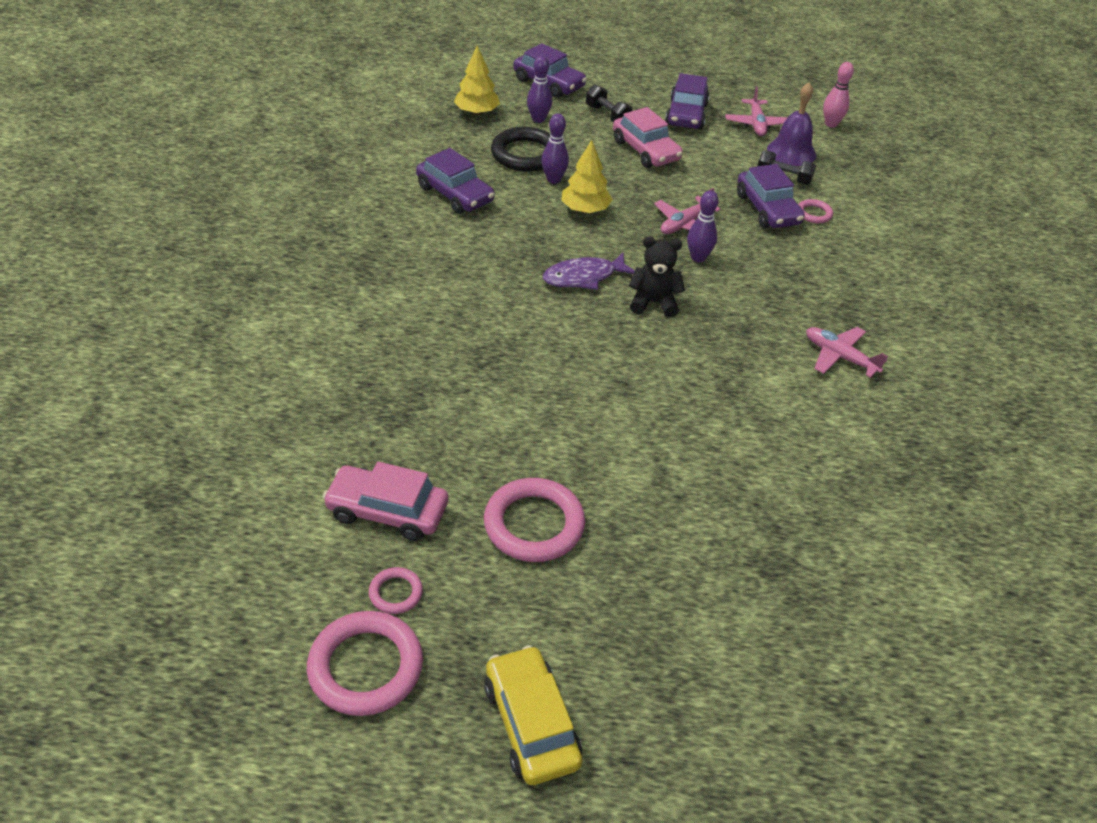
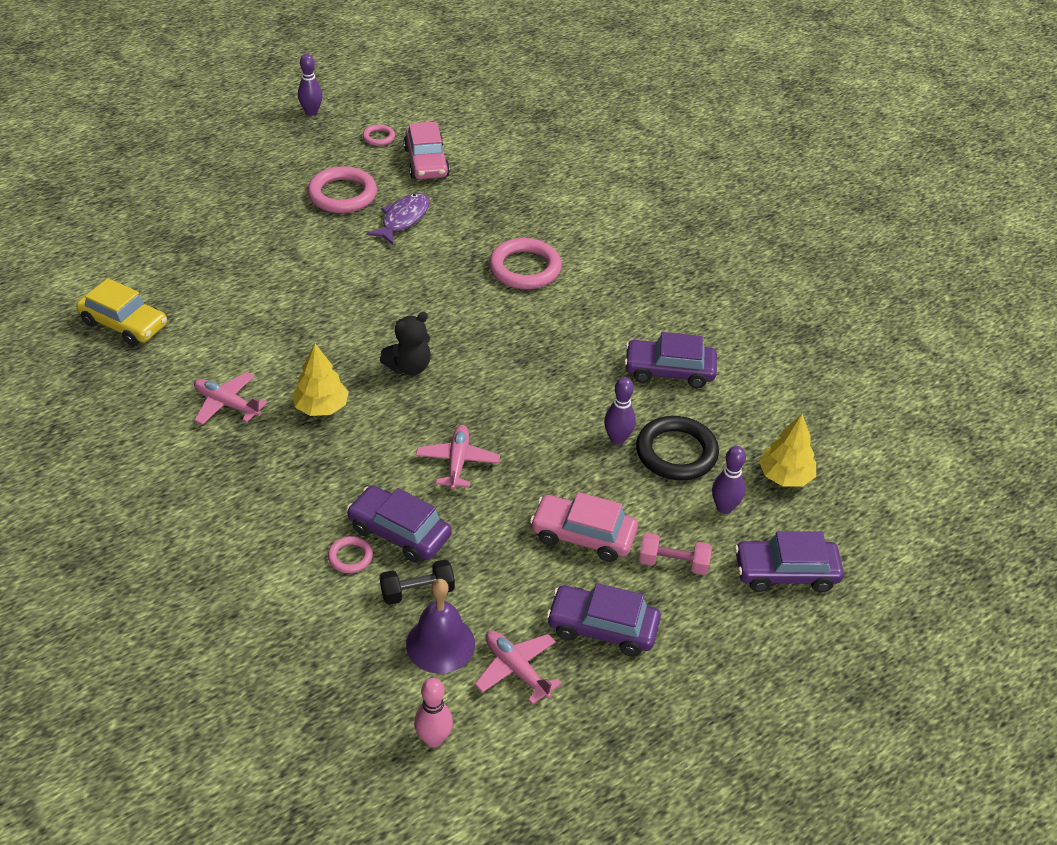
camera: 140 degrees right, 0 degrees up
pink ring [307,611,423,716] -> pink ring moved to [489,238,562,289]
pink car [322,462,448,541] -> pink car turned 105 degrees clockwise [403,121,450,179]
yellow car [484,645,582,785] -> yellow car moved to [76,278,167,346]
purple fish [543,253,635,290] -> purple fish moved to [366,193,430,245]
yellow tree [561,140,612,213] -> yellow tree moved to [292,344,349,416]
black dumbbell [586,85,633,122] -> pink dumbbell [639,533,712,575]
purple car [665,73,710,130] -> purple car turned 45 degrees counterclockwise [547,583,661,657]
purple bowling pin [687,190,719,262] -> purple bowling pin moved to [298,54,322,116]
pink plane [806,327,888,378] -> pink plane turned 150 degrees counterclockwise [194,372,267,425]

